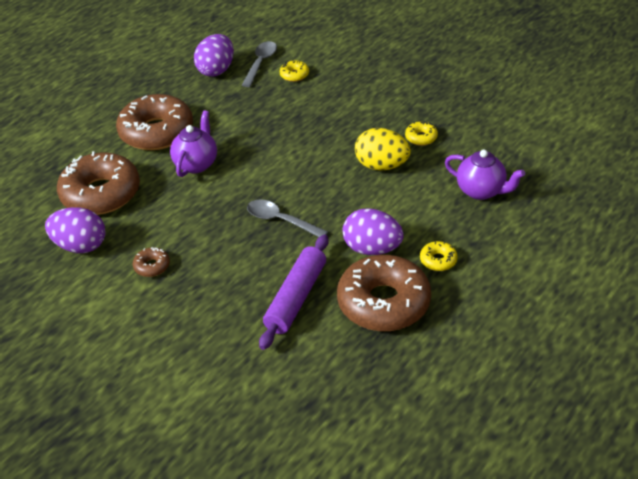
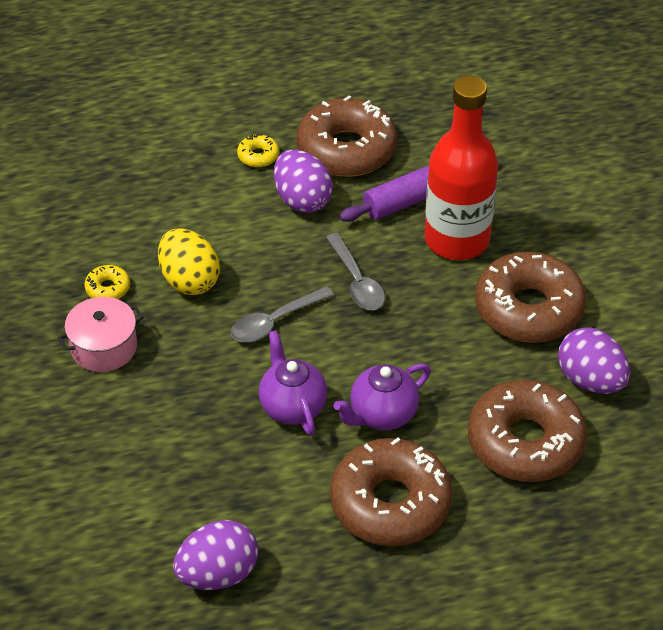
camera: 145 degrees left, 5 degrees up
brown donut [133,247,170,277] -> brown donut [475,251,586,343], size x2.40
grey spoon [242,41,277,87] -> grey spoon moved to [231,286,334,342]
yellow donut [279,60,309,82] -> none
purple teapot [445,150,525,200] -> purple teapot moved to [259,330,327,435]
none -> pink pot [58,297,144,372]
none -> red bottle [425,76,498,260]

